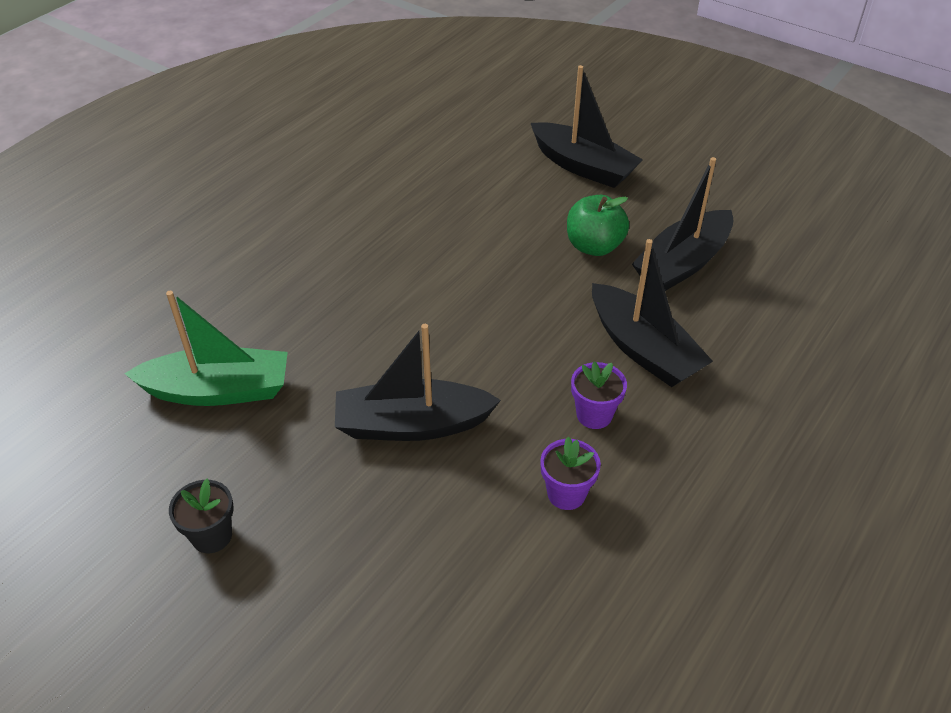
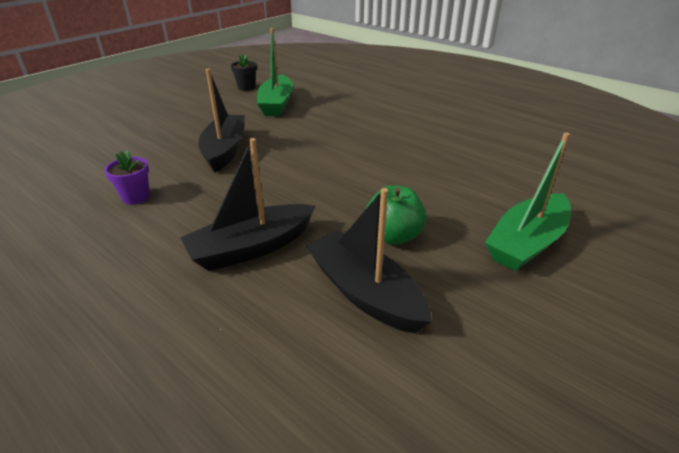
camera: 95 degrees right, 10 degrees down
black flower pot [169,478,234,553] -> black flower pot moved to [231,54,257,91]
black boat [531,65,643,188] -> green boat [485,132,571,271]
purple flower pot [571,361,627,429] -> none

